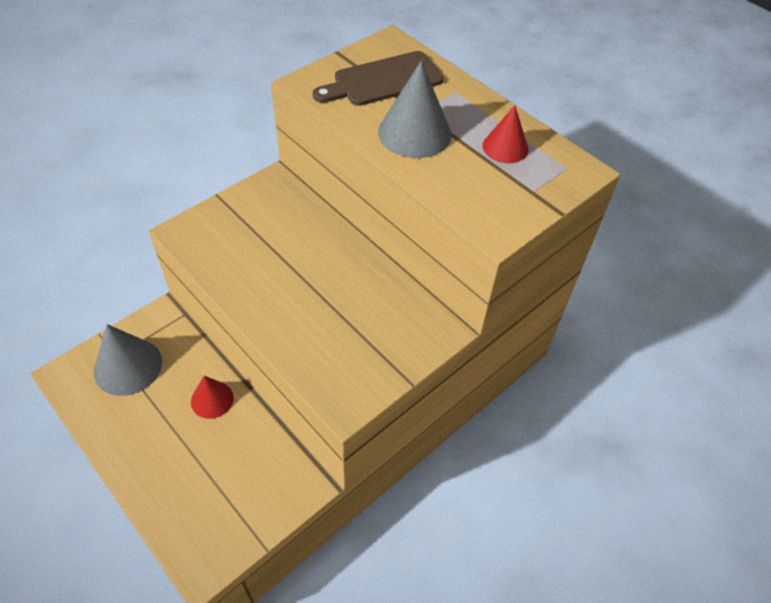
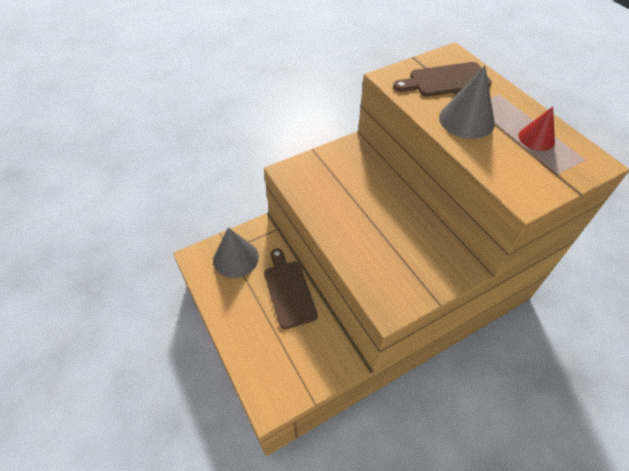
camera: 15 degrees right, 0 degrees up
red cone [191,376,234,419] -> brown cutting board [264,249,318,329]

